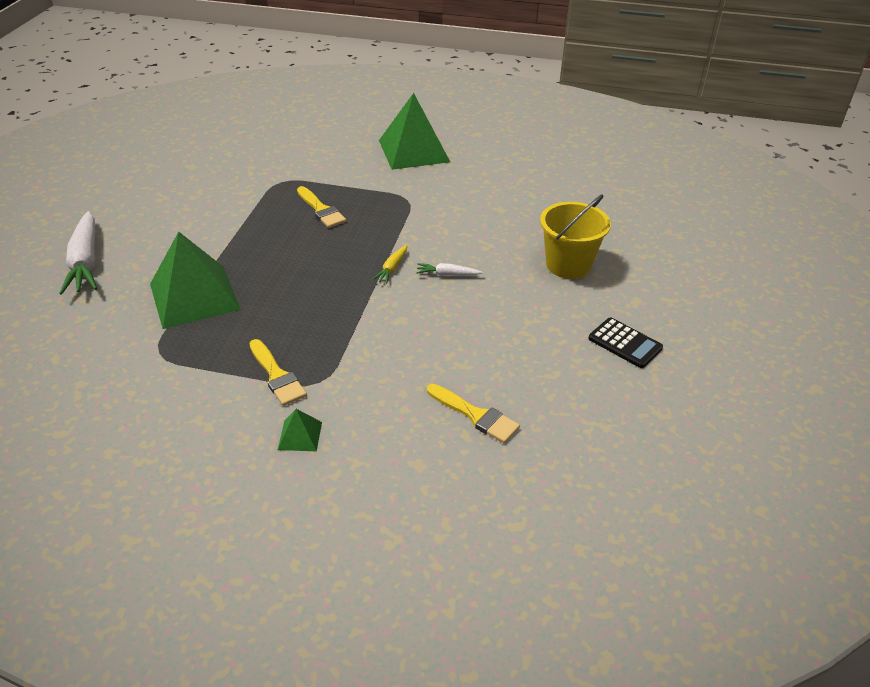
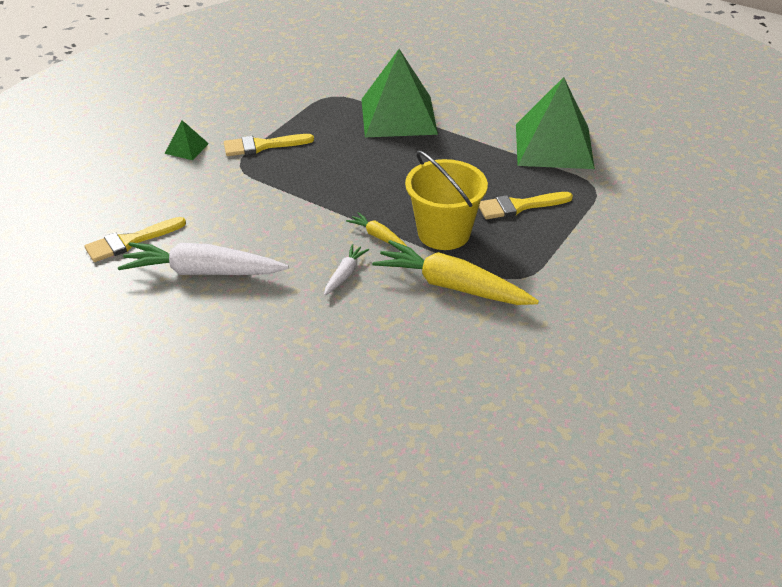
camera: 110 degrees right, 0 degrees up
white carrot [59,211,97,295] -> white carrot moved to [118,242,288,275]
green pyramid [379,93,450,170] -> green pyramid moved to [516,77,595,169]
yellow bucket [540,195,611,279] -> yellow bucket moved to [405,151,488,250]
black calculator [588,317,663,368] -> none
none -> yellow carrot [372,240,539,305]

